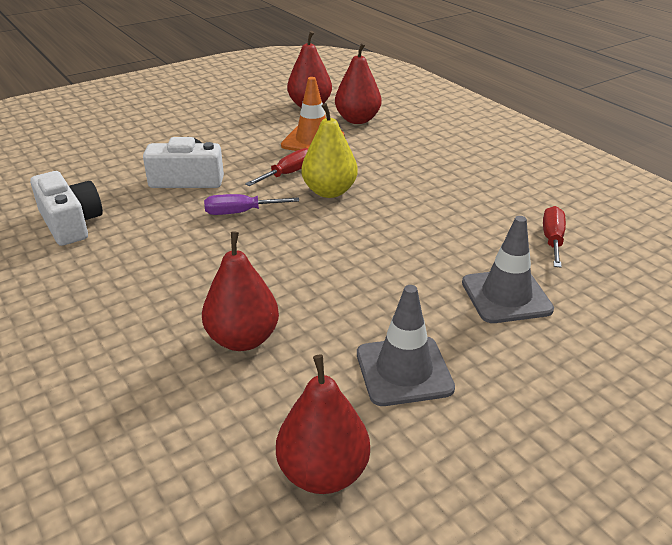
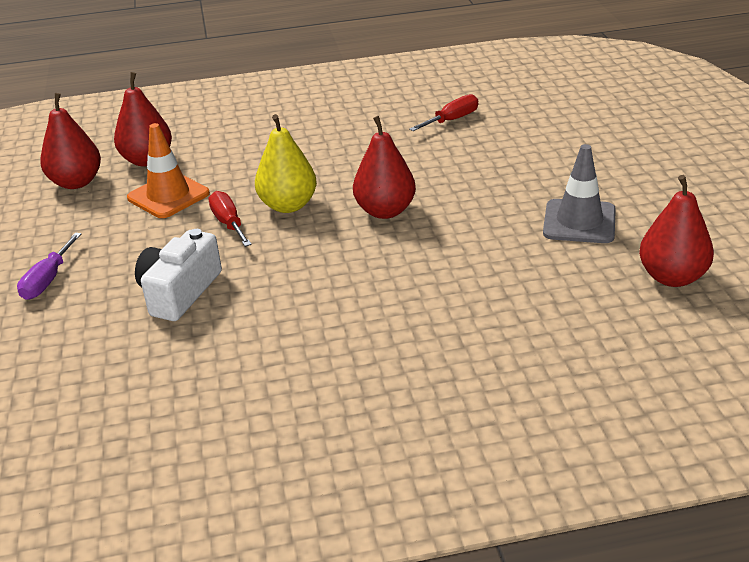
camera: 65 degrees left, 0 degrees up
white camera [30,171,103,246] -> none
red pear [202,231,279,351] -> red pear moved to [353,116,416,219]
purple screwdriver [204,194,299,215] -> purple screwdriver moved to [17,233,82,300]
grey traffic cone [462,216,554,323] -> none
red screwdriver [543,206,566,268] -> red screwdriver turned 105 degrees clockwise [409,94,478,131]

